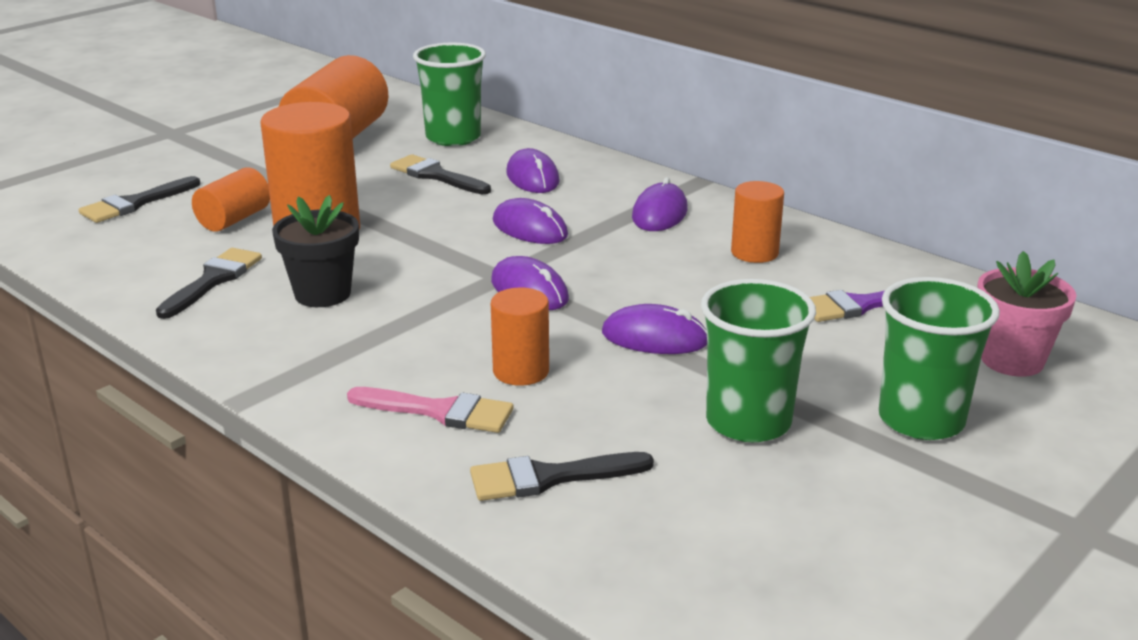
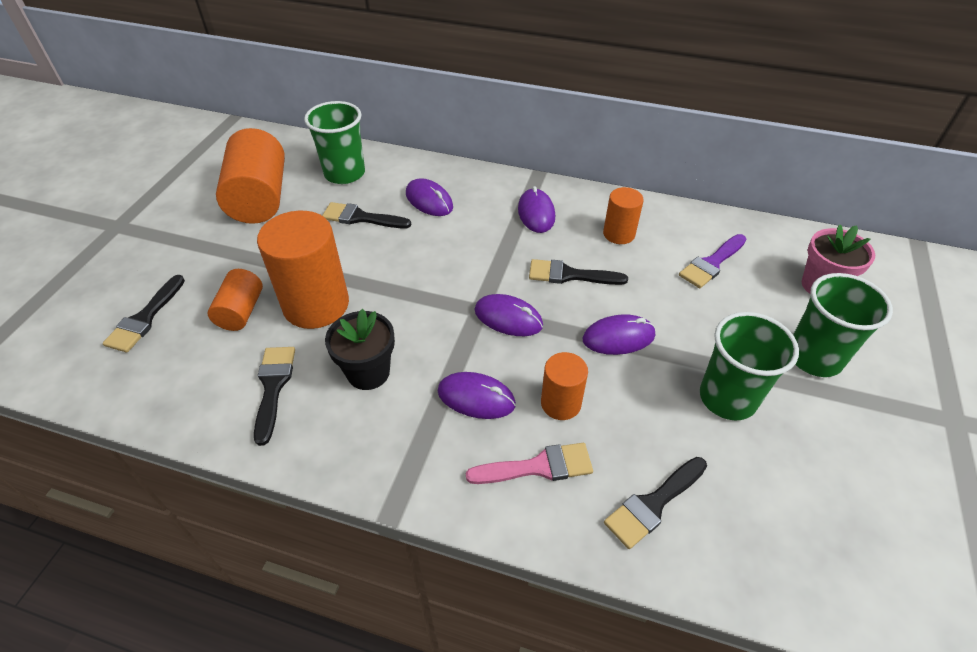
camera: 25 degrees left, 20 degrees up
purple mouse [493,198,568,244] -> purple mouse moved to [438,372,516,419]
none -> black brush [529,259,628,285]

